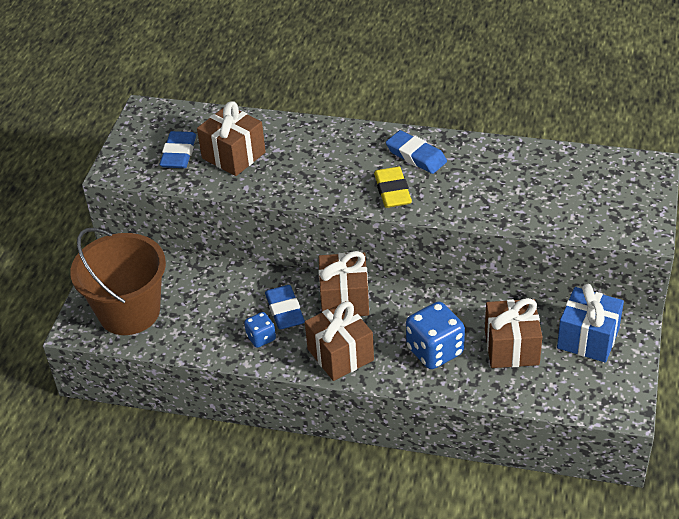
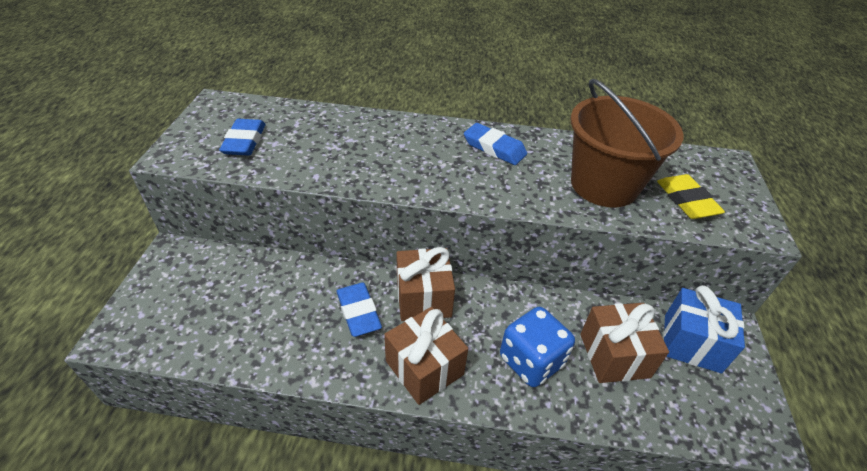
camera: 10 degrees left, 0 degrees up
brown bucket [70,228,166,335] -> brown bucket moved to [570,79,684,207]
brown gift [197,101,266,176] -> none
blue dice [244,312,276,348] -> none
yellow eraser [374,167,412,208] -> yellow eraser moved to [657,174,725,219]

